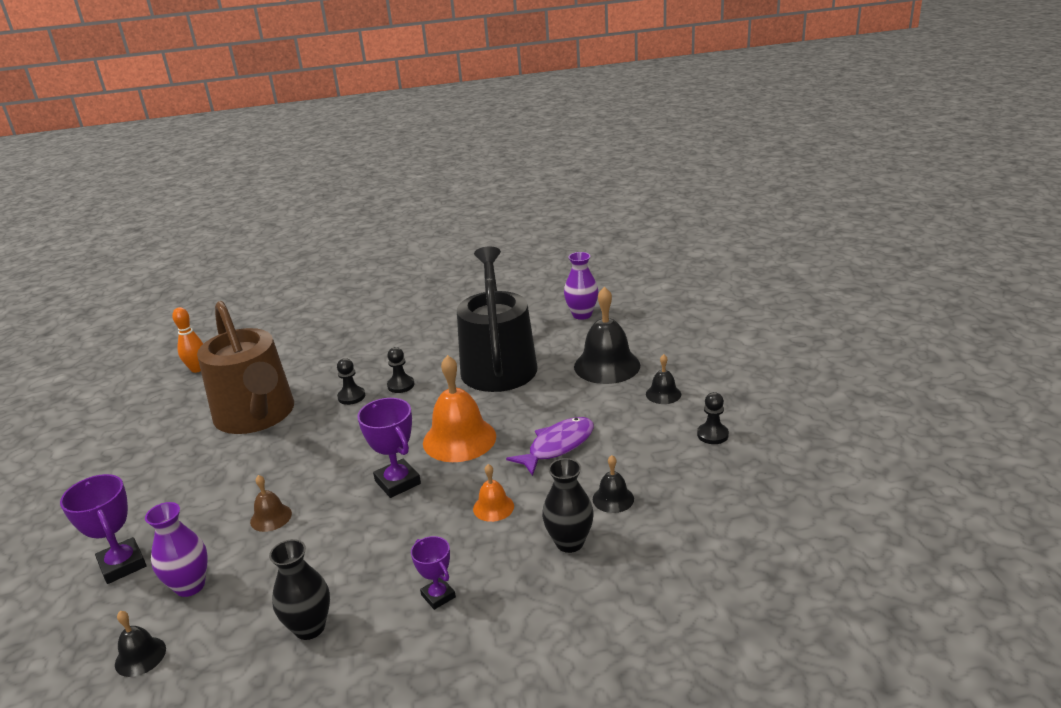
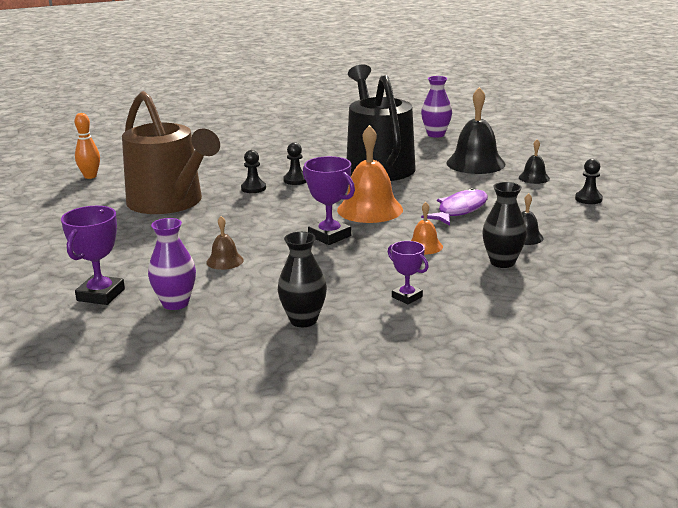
camera: 10 degrees left, 5 degrees down
purple trophy [60,474,147,584] -> purple trophy turned 60 degrees clockwise [61,206,125,305]
black bell [115,611,166,677] -> none

